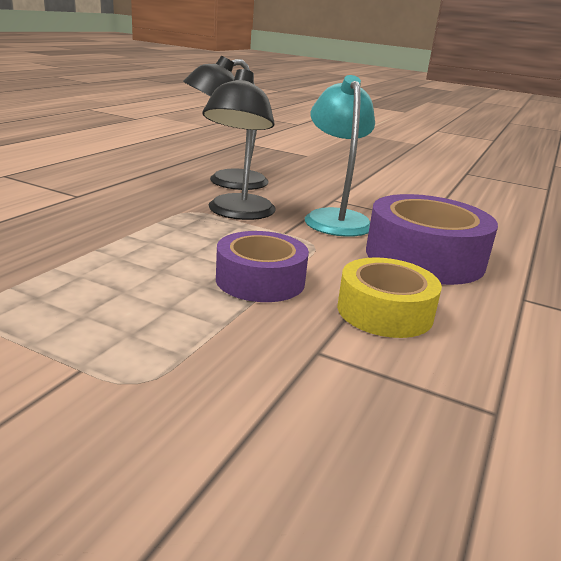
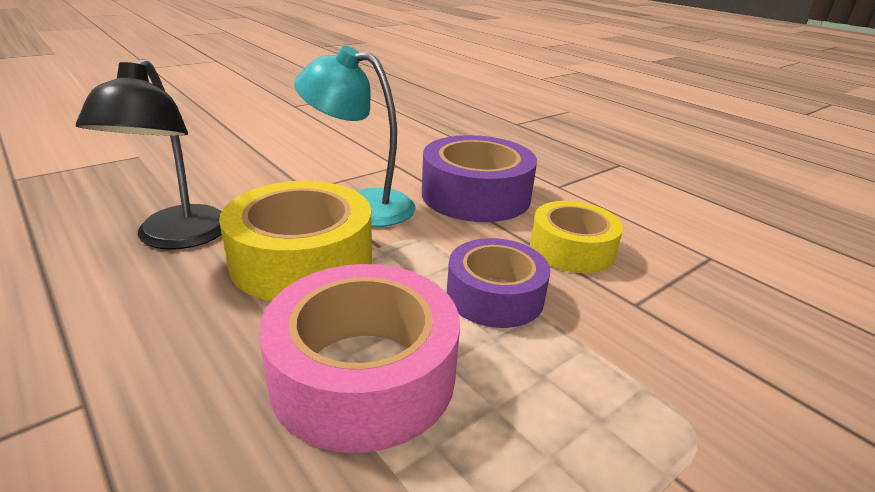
camera: 65 degrees left, 5 degrees up
black lamp [202,69,276,220] -> yellow tape [219,181,372,301]
none -> pink tape [259,264,460,453]

